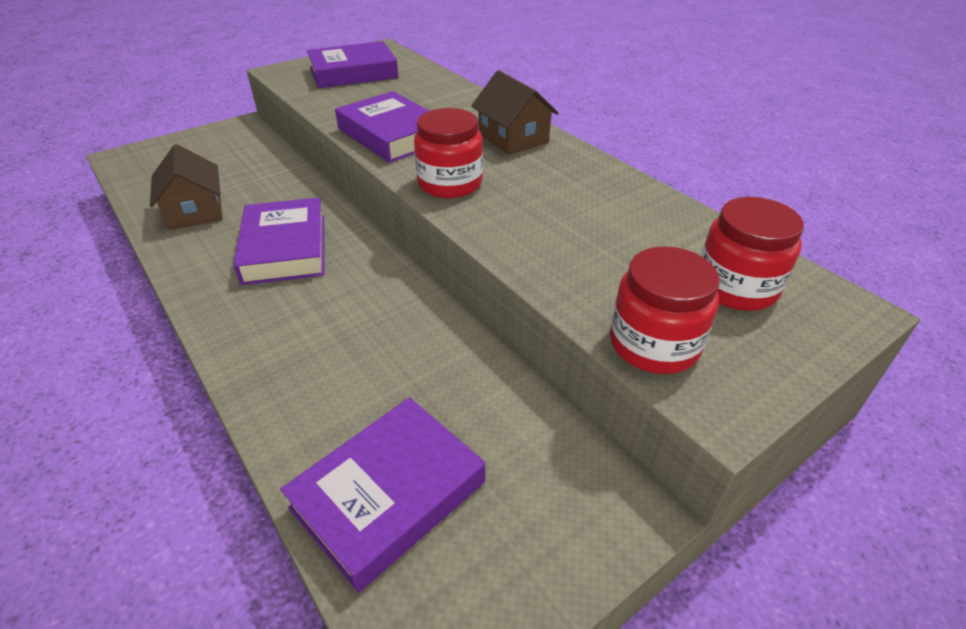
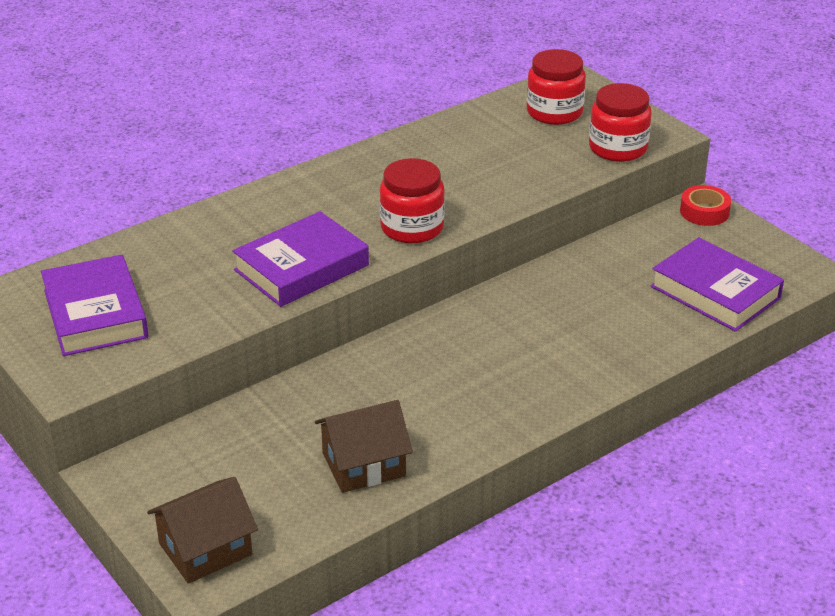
camera: 90 degrees left, 5 degrees down
purple book [233,198,324,285] -> none
brown house [471,70,559,155] -> brown house moved to [147,477,258,584]
none -> red tape [680,185,731,226]

